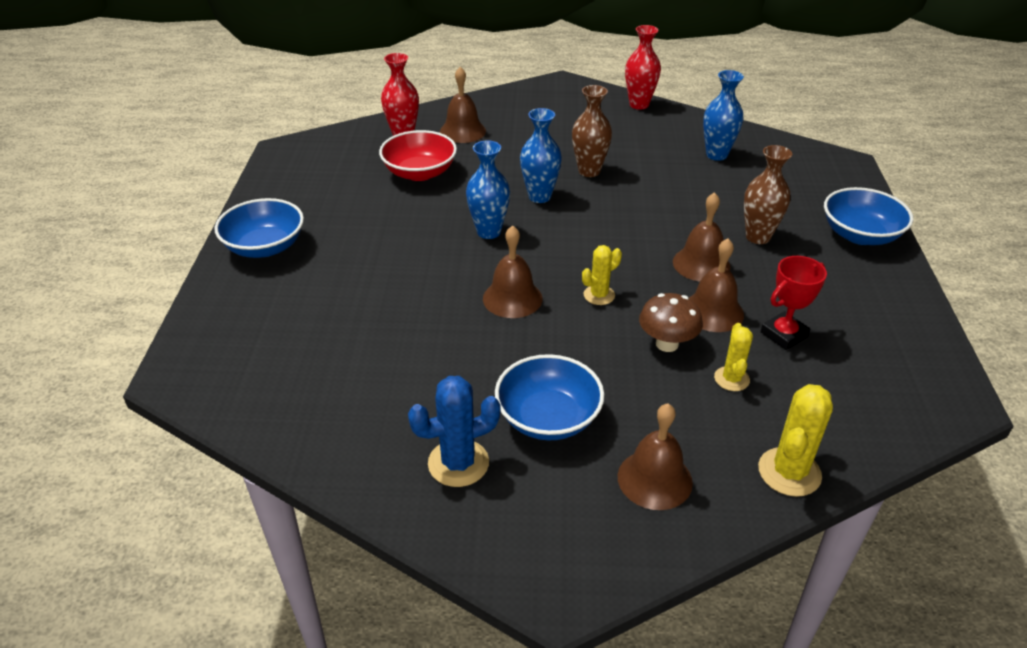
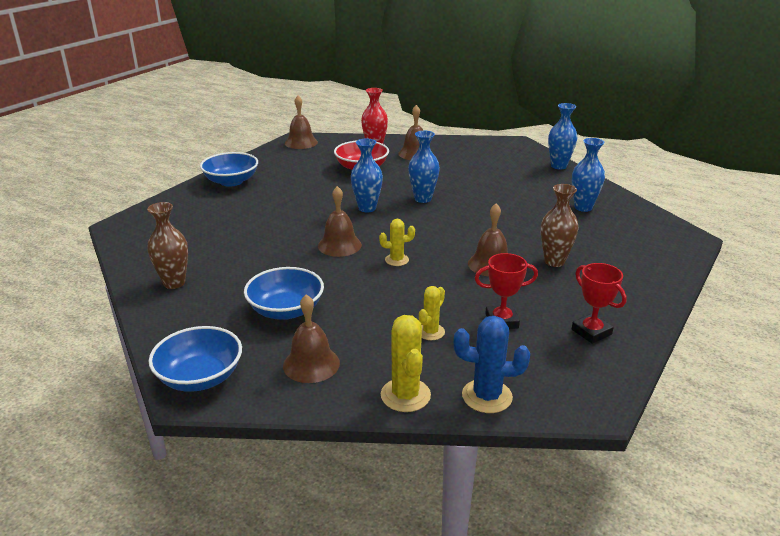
camera: 30 degrees right, 10 degrees down
blue cactus [408,376,501,487] -> blue cactus moved to [454,316,530,413]
brown vase [572,85,612,177] -> brown vase moved to [147,202,188,289]
red vase [625,25,661,110] -> blue vase [548,103,577,170]
brown mushroom [639,293,703,352] -> none
brown bell [689,238,744,332] -> brown bell moved to [285,96,318,149]
yellow cactus [758,384,833,497] -> yellow cactus turned 75 degrees counterclockwise [381,315,431,412]
blue bowl [824,187,913,245] -> blue bowl moved to [149,326,242,392]
none -> red trophy [572,263,627,344]

